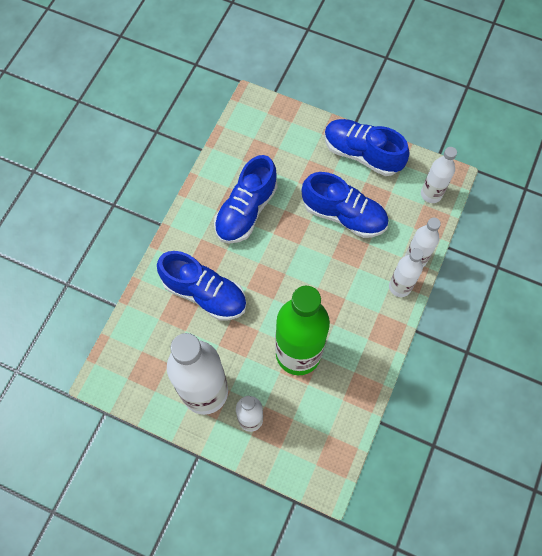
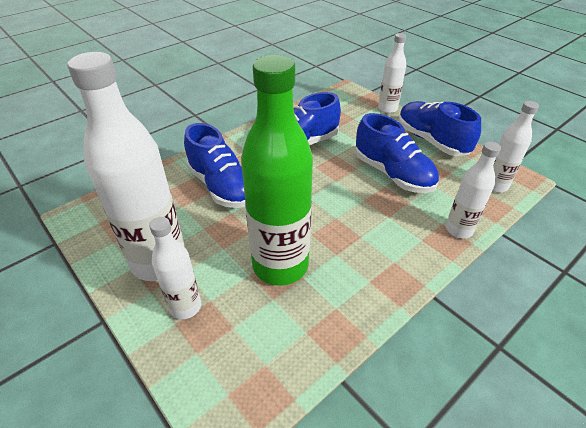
camera: 25 degrees right, 25 degrees down
white bottle [389,248,423,297] -> white bottle moved to [378,33,406,113]

